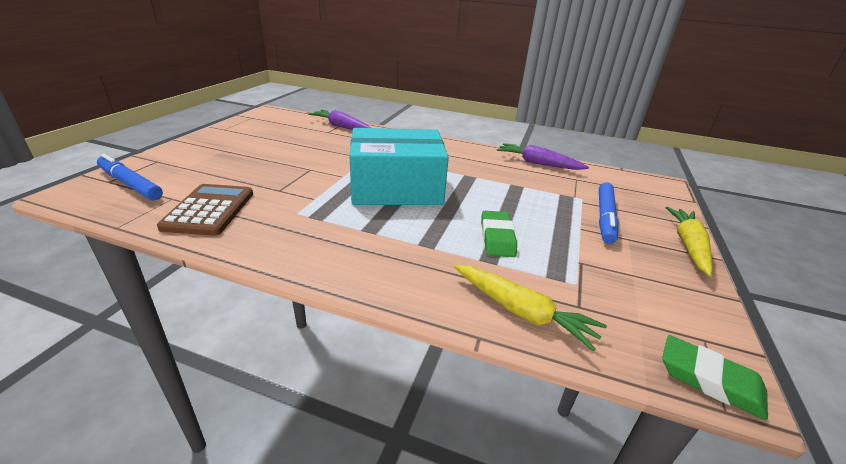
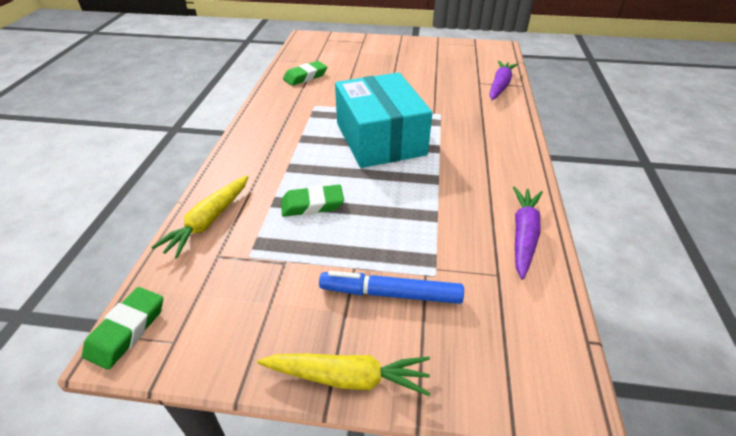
camera: 80 degrees right, 10 degrees up
blue marker [97,154,163,201] -> none
brown calculator [157,184,253,236] -> green eraser [283,61,327,86]

